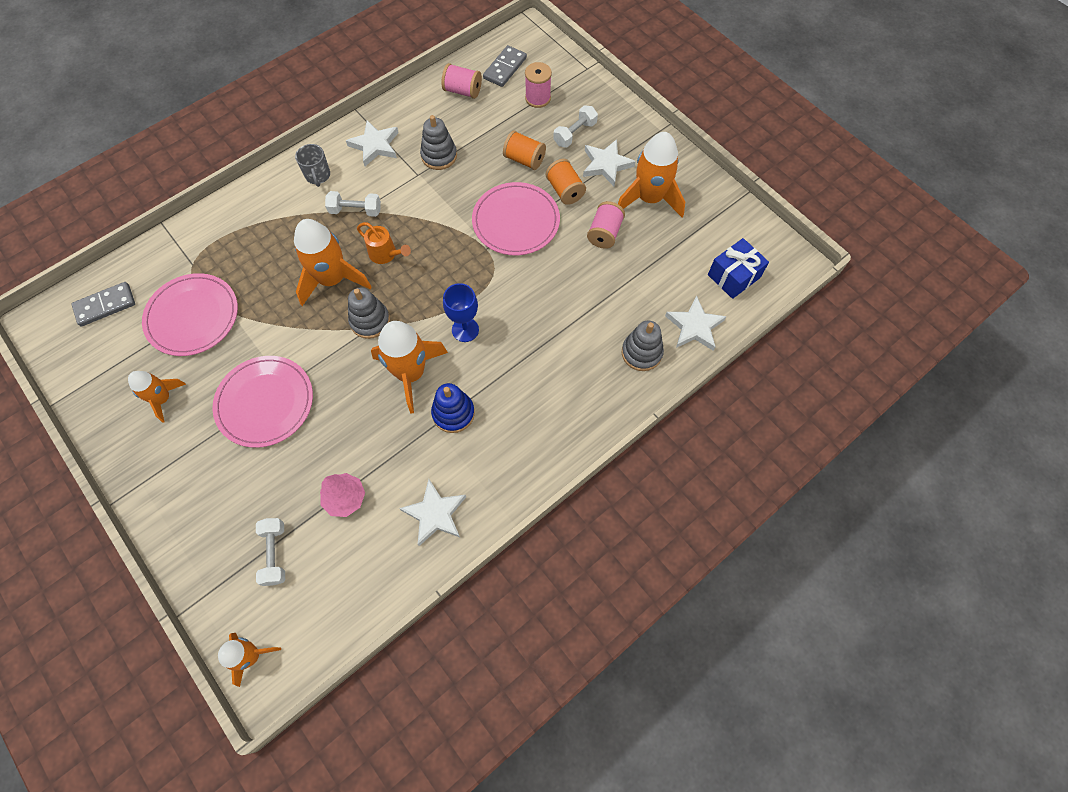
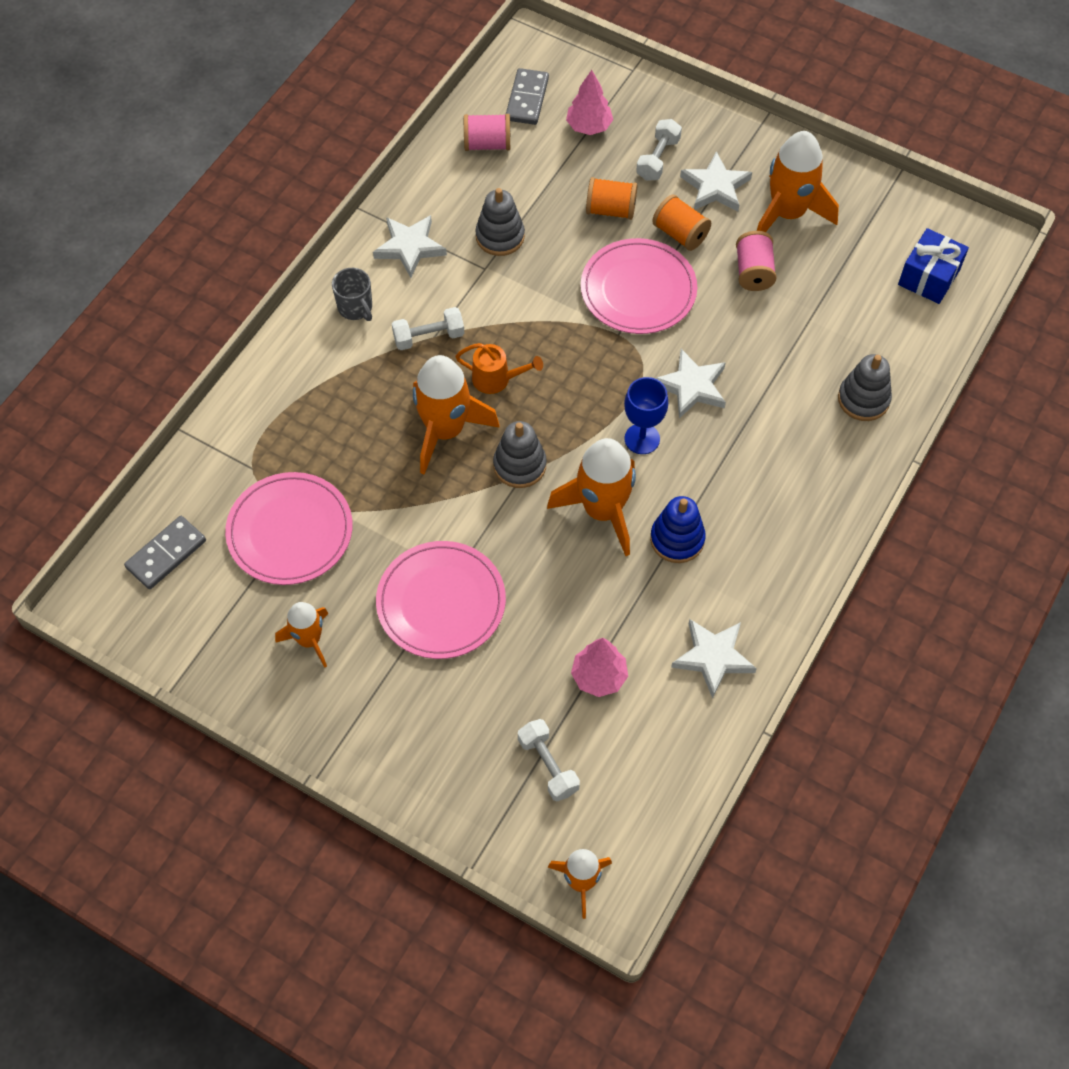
camera: 20 degrees left, 5 degrees down
pink spool [525,62,552,108] -> pink tree [566,70,613,135]
white star [665,295,727,351] -> white star moved to [655,349,726,419]

